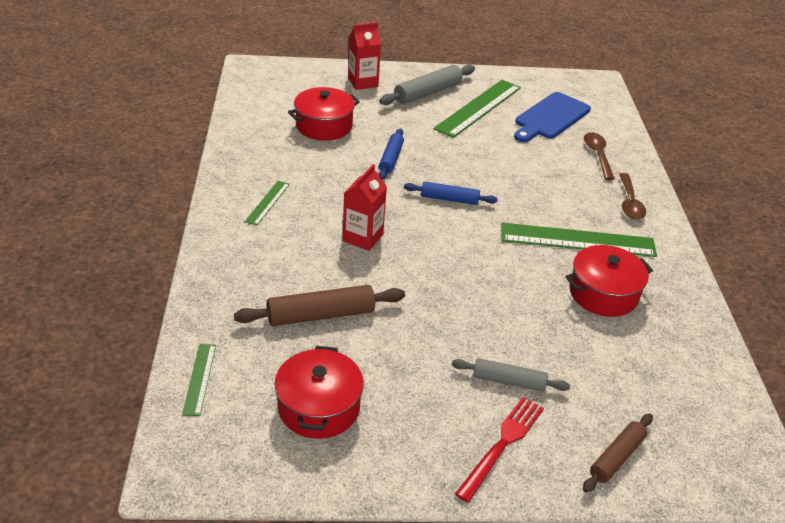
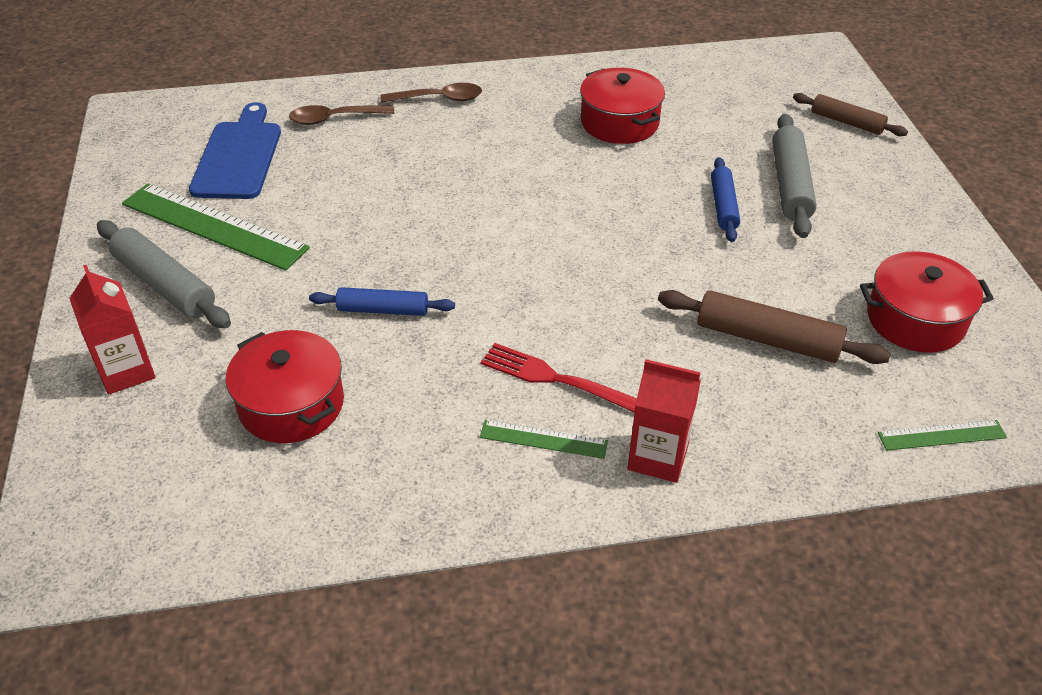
camera: 95 degrees left, 5 degrees up
brown rolling pin [234,285,405,326] -> brown rolling pin turned 45 degrees counterclockwise [658,290,891,364]
red carton [342,164,387,251] -> red carton moved to [628,359,701,483]
blue rolling pin [404,182,498,205] -> blue rolling pin moved to [711,157,740,242]
grey rolling pin [452,358,570,392] -> grey rolling pin [772,114,817,238], size x1.54
red fork [455,397,544,502] -> red fork moved to [481,343,637,413]
green ruler [501,223,657,257] -> none
blue cutting board [514,92,591,142] -> blue cutting board turned 120 degrees counterclockwise [189,102,281,199]

